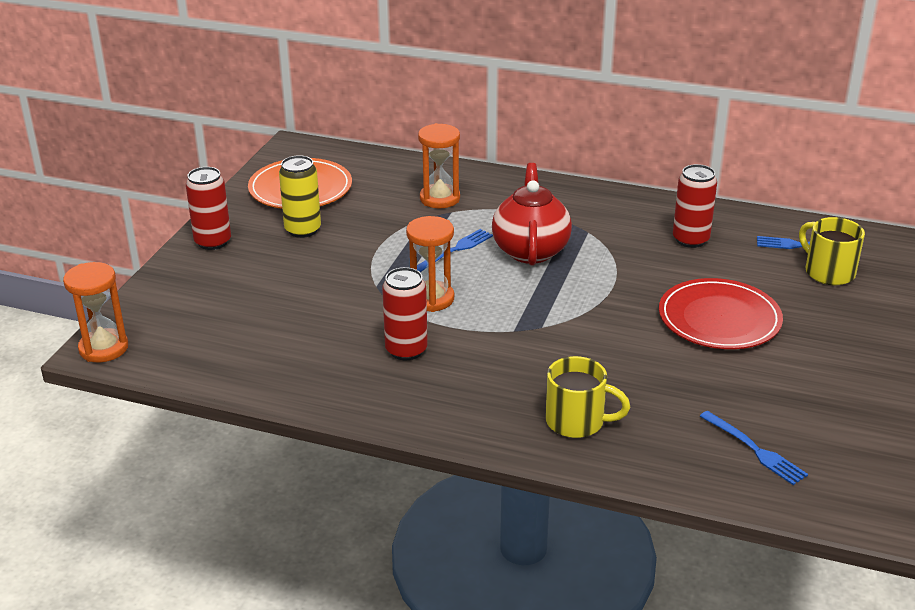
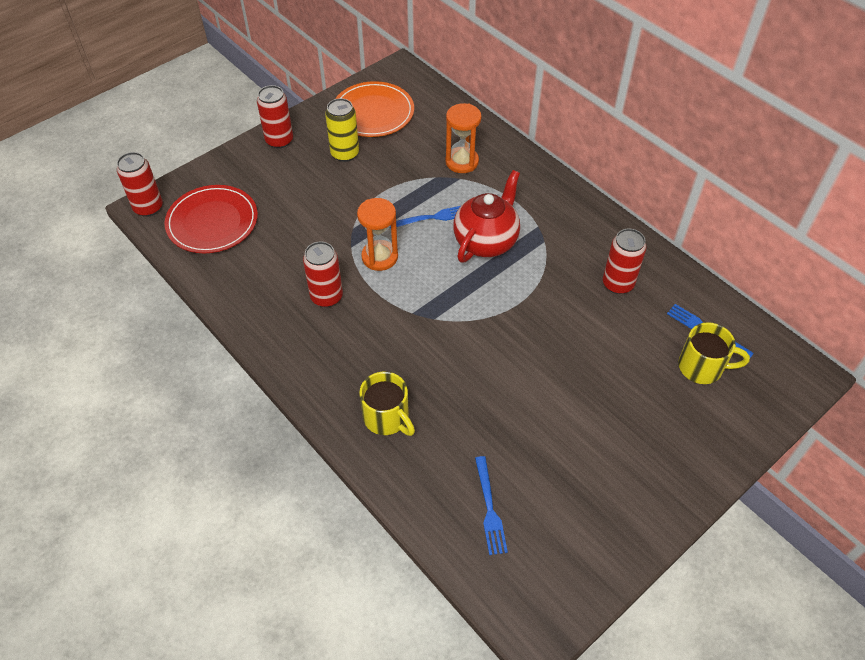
camera: 30 degrees right, 20 degrees up
orange hourglass [63,262,128,363] -> red can [117,152,163,217]
red plate [659,278,783,349] -> red plate moved to [165,185,258,253]
yellow mug [799,217,865,285] -> yellow mug turned 105 degrees clockwise [678,322,750,384]

